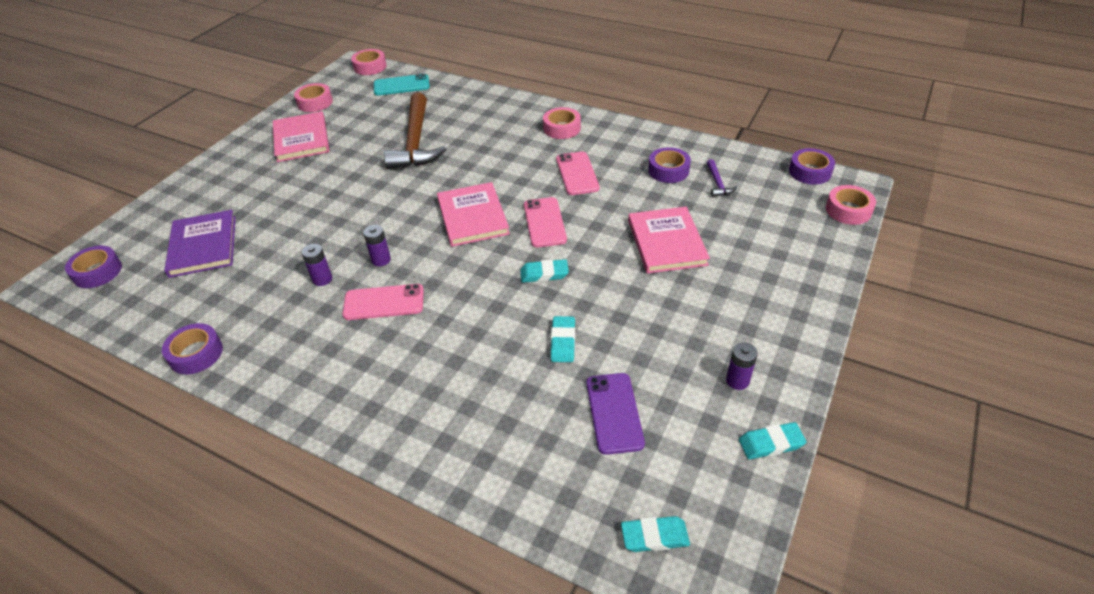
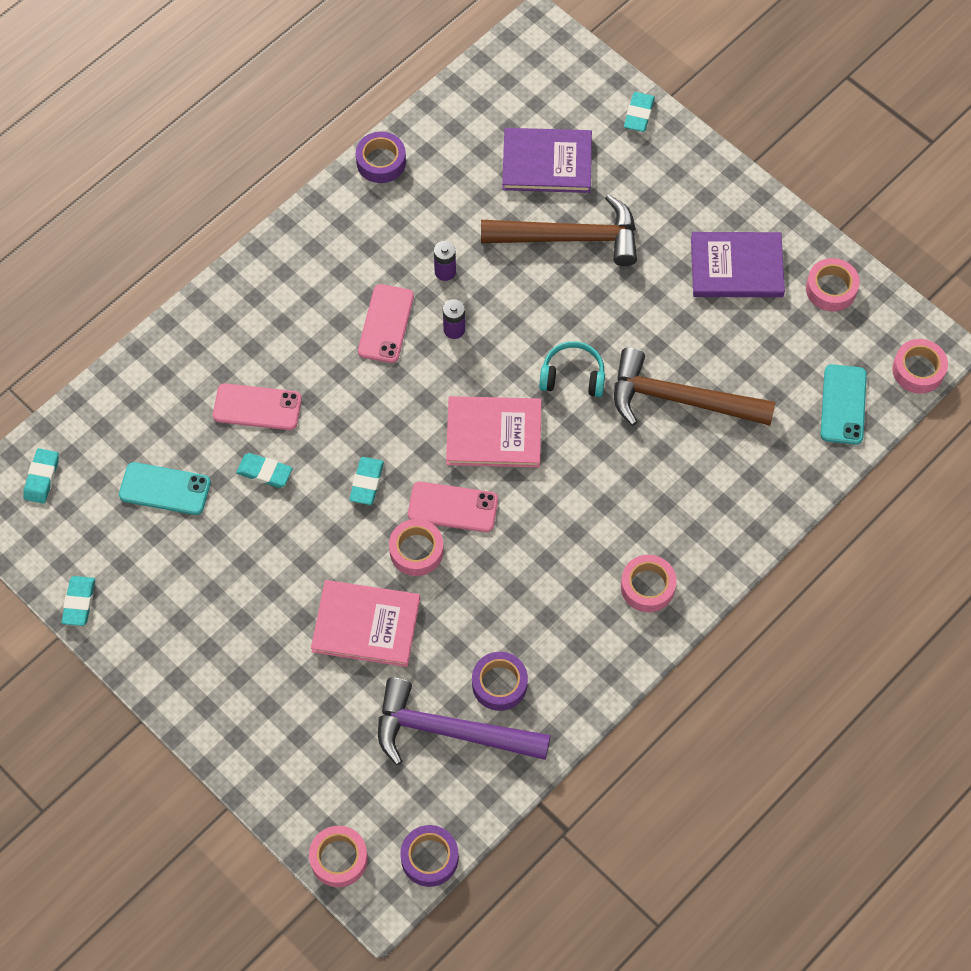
camera: 105 degrees right, 20 degrees up
purple tape [65,246,122,288] -> none
pink book [273,111,330,162] -> purple book [691,232,785,297]
pink phone [556,152,600,195] -> pink phone moved to [213,383,302,430]
purple phone [586,373,645,455] -> turquoise phone [119,462,211,515]
purple hammer [707,159,737,197] -> purple hammer [378,677,551,765], size x2.38
purple battery [726,342,758,390] -> none
none -> pink tape [389,519,444,576]
none -> brown hammer [481,194,637,266]
none -> turquoise headphones [539,341,605,397]
none -> turquoise eraser [624,92,655,132]

